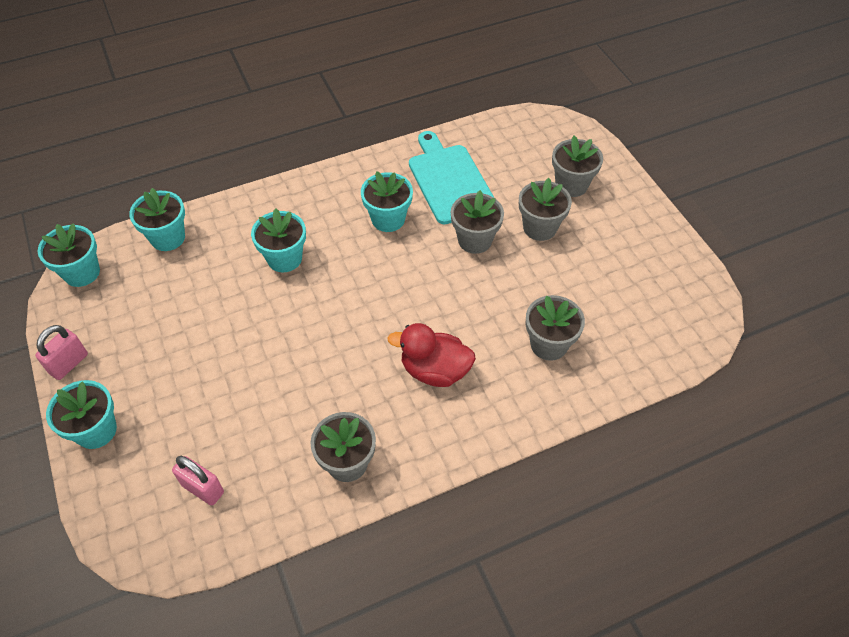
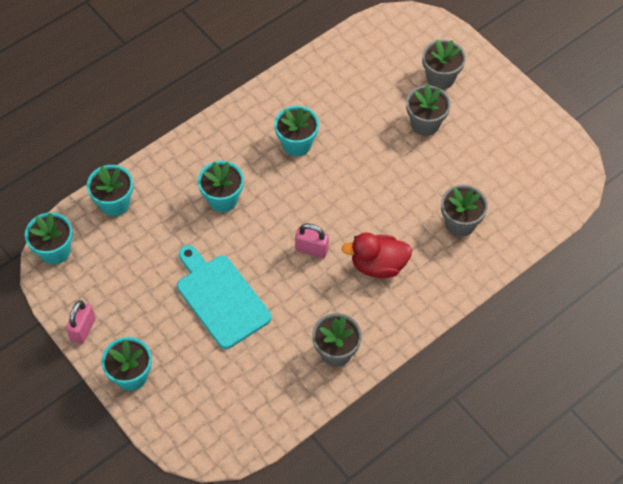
camera: 15 degrees left, 5 degrees up
pink padlock [172,456,224,506] -> pink padlock moved to [295,223,329,258]
turquoise cutting board [409,131,494,224] -> turquoise cutting board moved to [177,245,272,349]
grey flower pot [451,190,504,254] -> none

